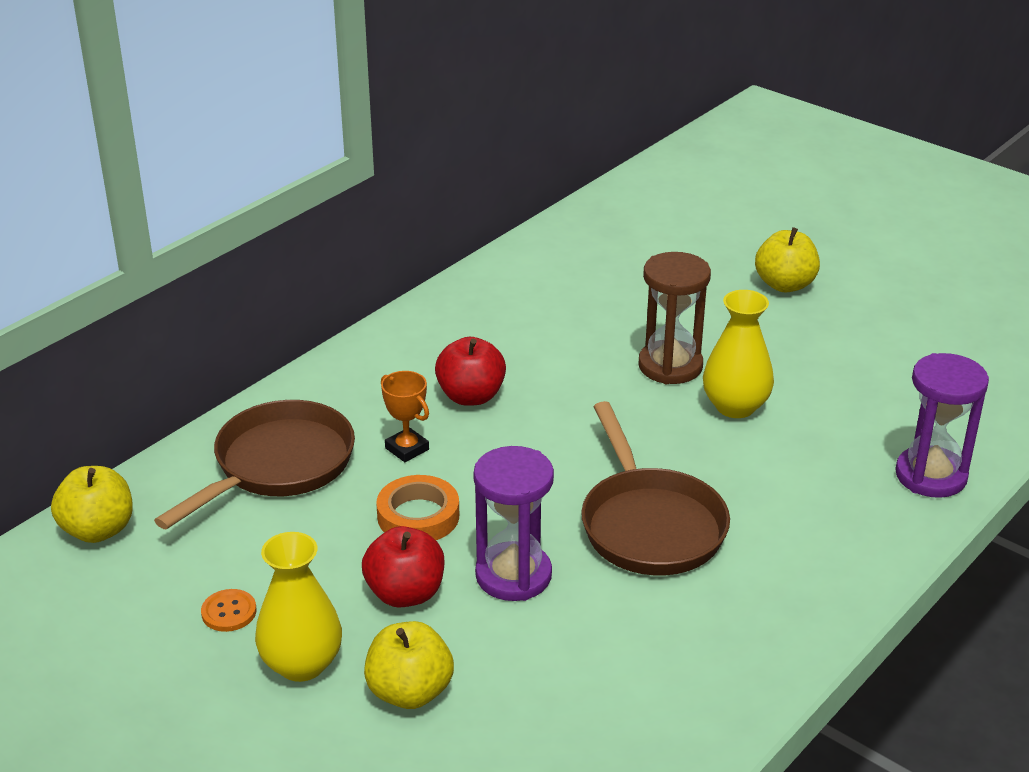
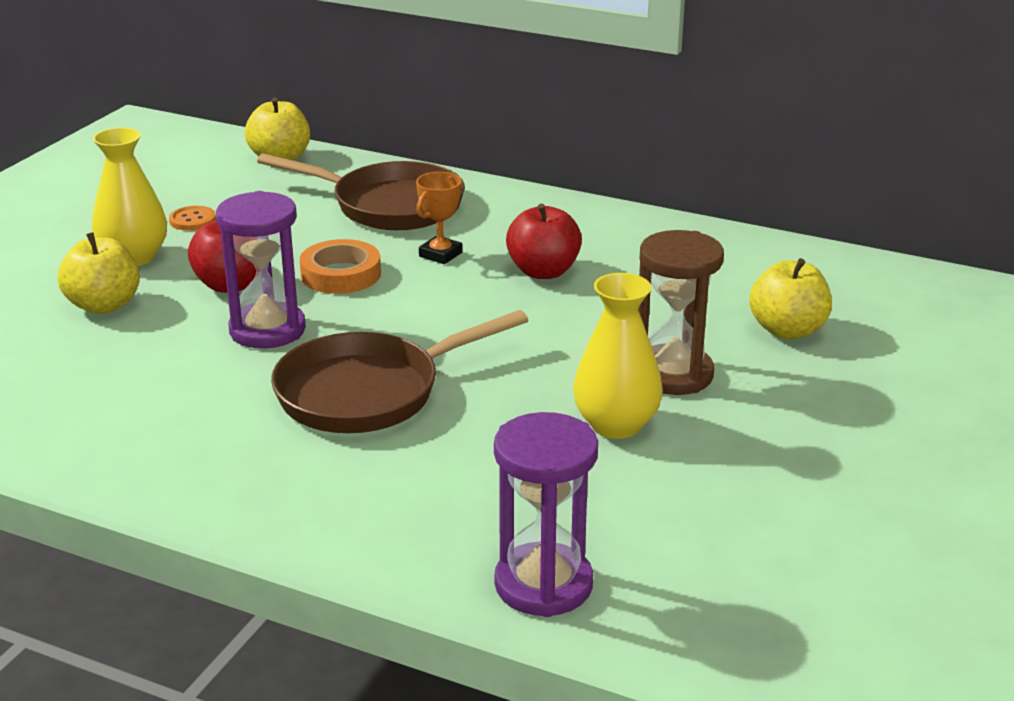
camera: 75 degrees right, 5 degrees down
yellow apple [755,227,820,292] -> yellow apple moved to [749,258,832,339]

